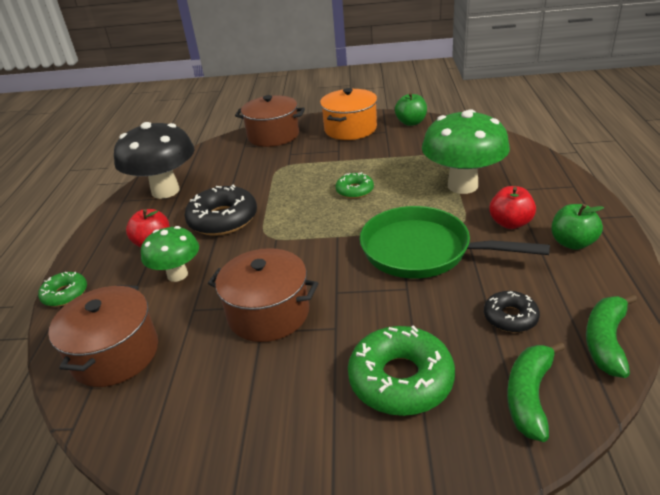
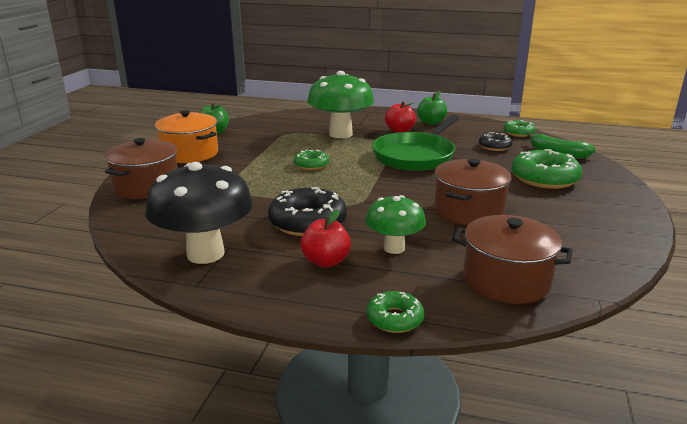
camera: 80 degrees left, 10 degrees down
green banana [586,294,637,378] -> green donut [504,120,536,137]

